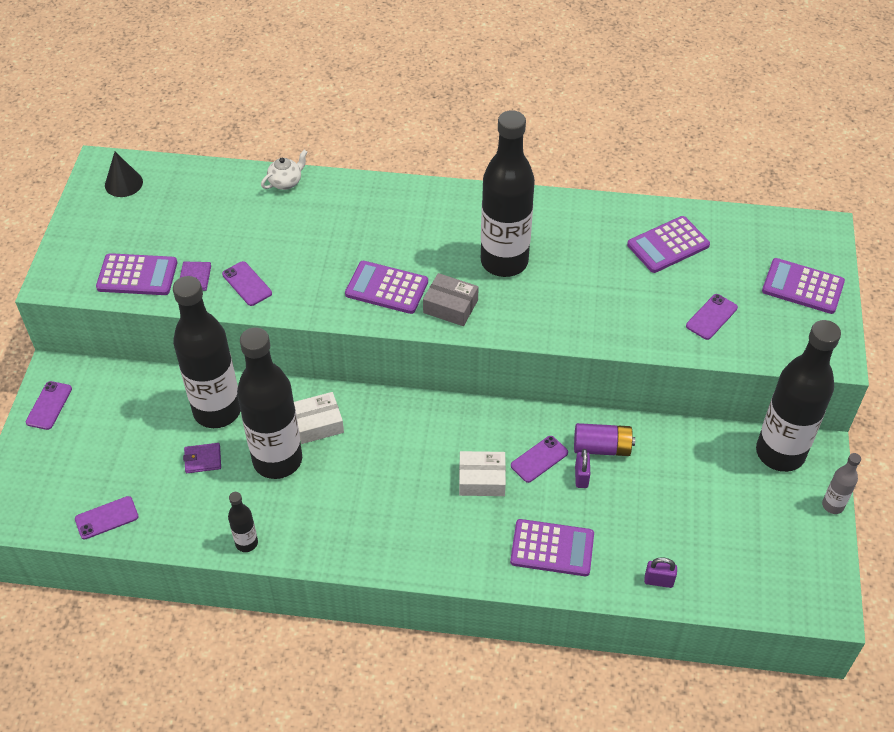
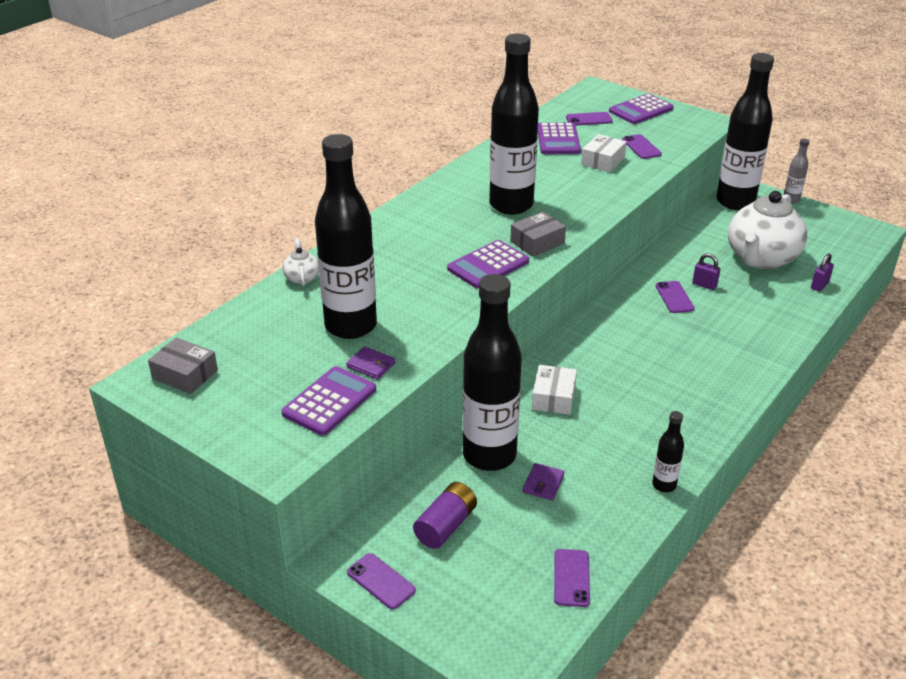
camera: 60 degrees left, 15 degrees down
black cone [105,152,143,197] -> grey box [148,337,218,394]
purple phone [222,261,272,306] -> purple phone moved to [566,112,613,125]
black bottle [237,327,302,479] -> black bottle moved to [315,134,377,339]
white box [459,451,506,496] -> white box moved to [581,134,627,172]
purple calculator [510,519,594,576] -> none
purple battery [574,423,635,456] -> purple battery moved to [413,482,477,549]
none -> white teapot [728,191,808,269]

